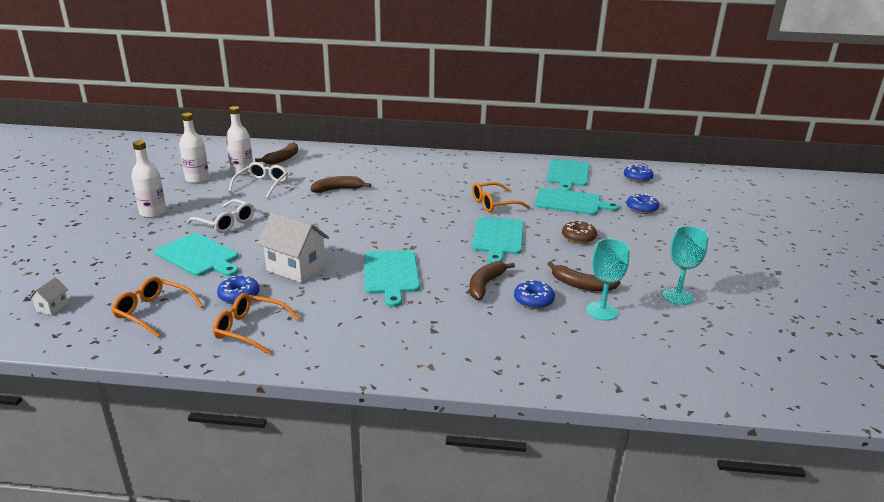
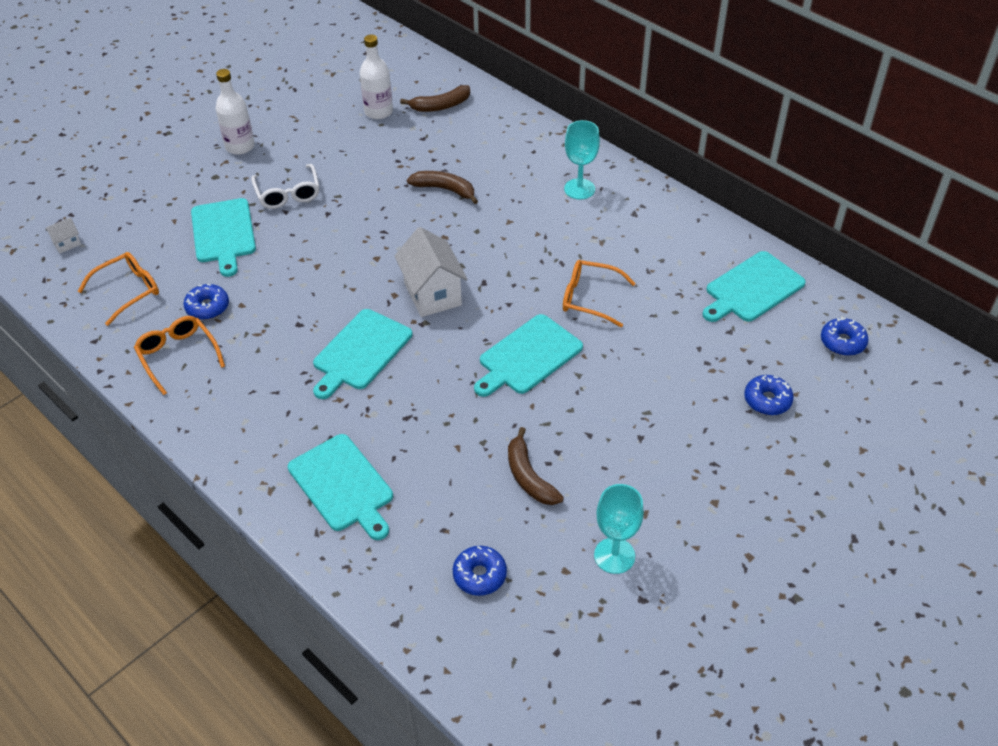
camera: 40 degrees right, 20 degrees up
orange glasses [112,277,203,338] -> orange glasses turned 75 degrees clockwise [78,252,159,326]
white bottle [179,113,209,184] -> none
white glasses [228,162,288,199] -> none
white house [257,212,329,283] -> white house moved to [395,227,468,317]
brown banana [469,261,515,300] -> none
blue donut [514,280,555,309] -> blue donut moved to [453,546,507,596]
turquoise cutting board [535,188,620,215] -> turquoise cutting board moved to [288,434,393,540]
brown donut [562,220,597,244] -> none
turquoise goblet [586,239,630,321] -> turquoise goblet moved to [564,120,600,200]

